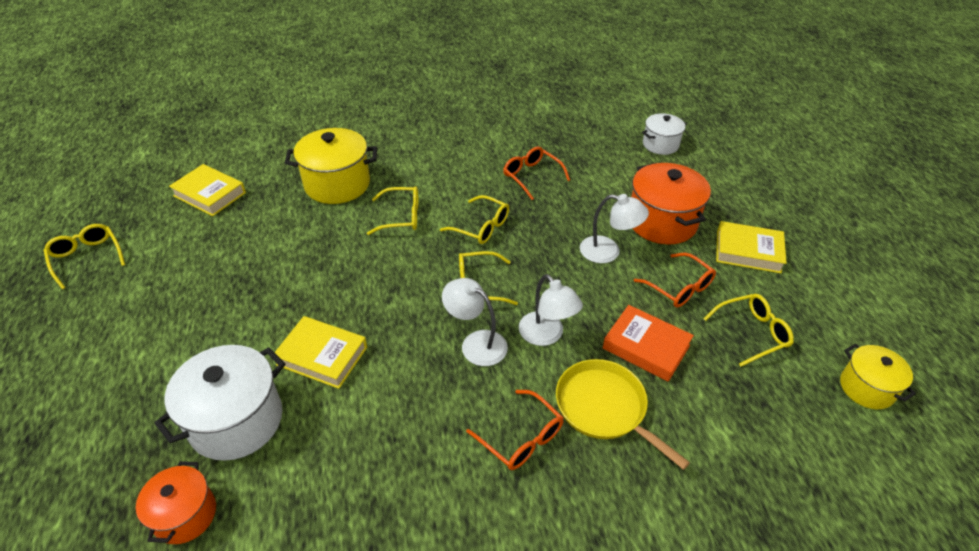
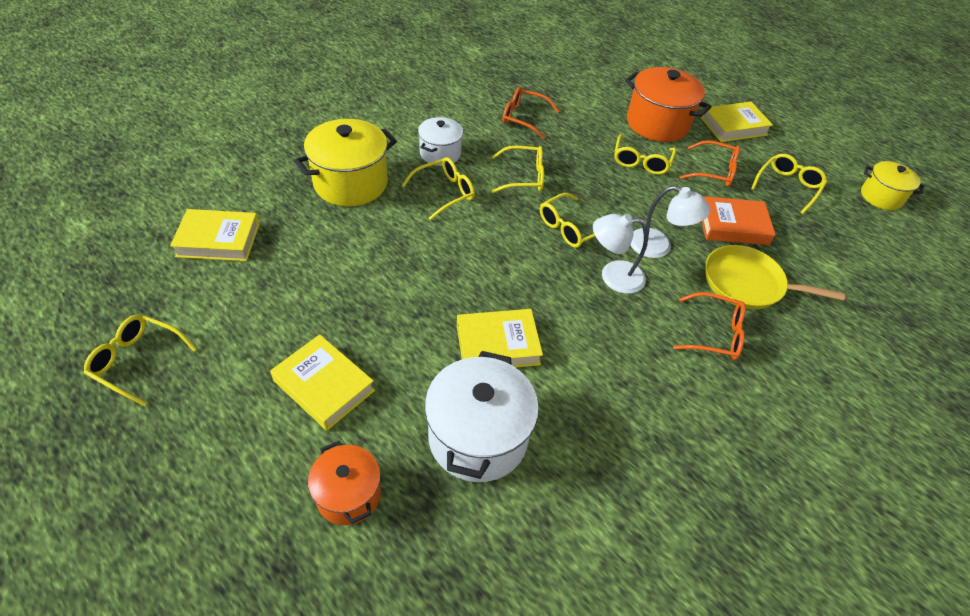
camera: 35 degrees left, 5 degrees up
orange pot [136,461,216,544] -> orange pot moved to [308,441,381,525]
white lamp [580,194,649,263] -> yellow glasses [614,134,676,175]
white pot [642,113,687,155] -> white pot moved to [418,117,463,166]
none -> yellow book [270,334,375,430]

